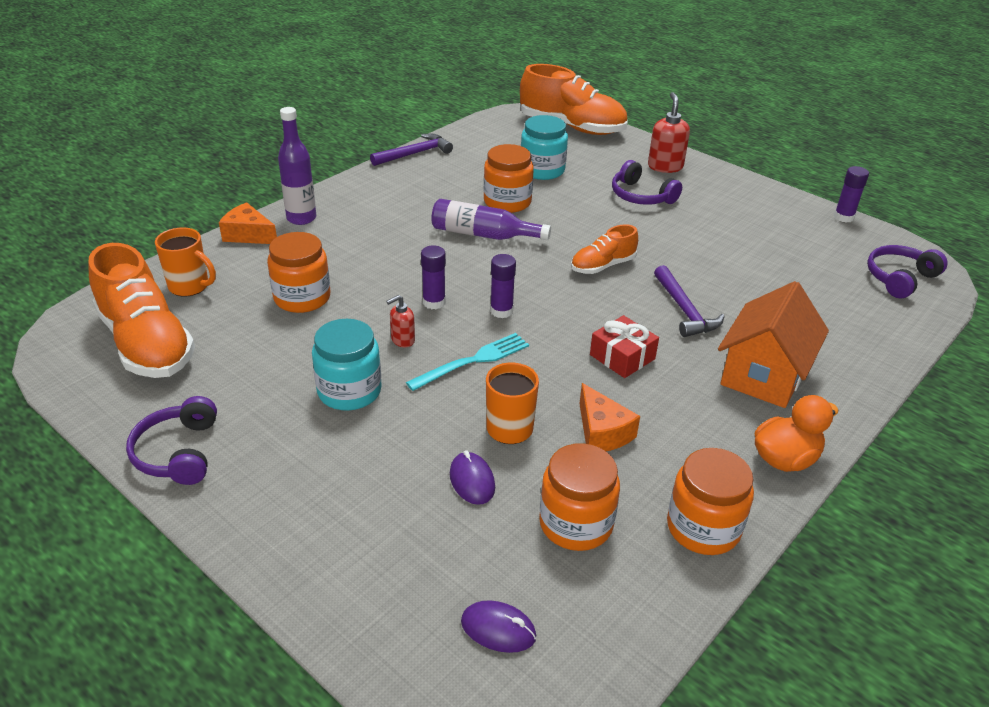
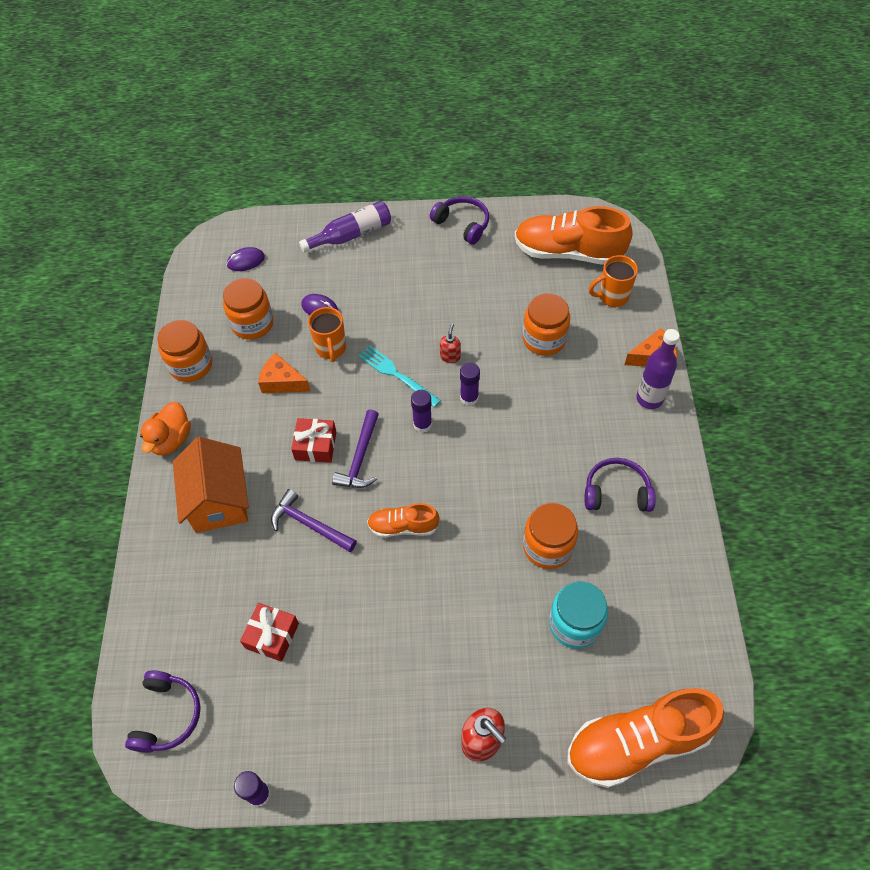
camera: 140 degrees right, 20 degrees up
turquoise jar [312,319,382,411] -> none
purple hammer [370,134,453,166] -> purple hammer moved to [332,409,379,488]
turquoise fork [406,333,529,391] -> turquoise fork turned 120 degrees clockwise [358,346,441,407]
purple bottle [431,199,551,240] -> purple bottle moved to [299,201,391,252]
orange shoe [571,224,638,274] -> orange shoe turned 105 degrees counterclockwise [367,503,440,537]
purple headphones [612,160,682,205] -> purple headphones moved to [585,458,656,512]
none -> red gift [240,603,299,662]

